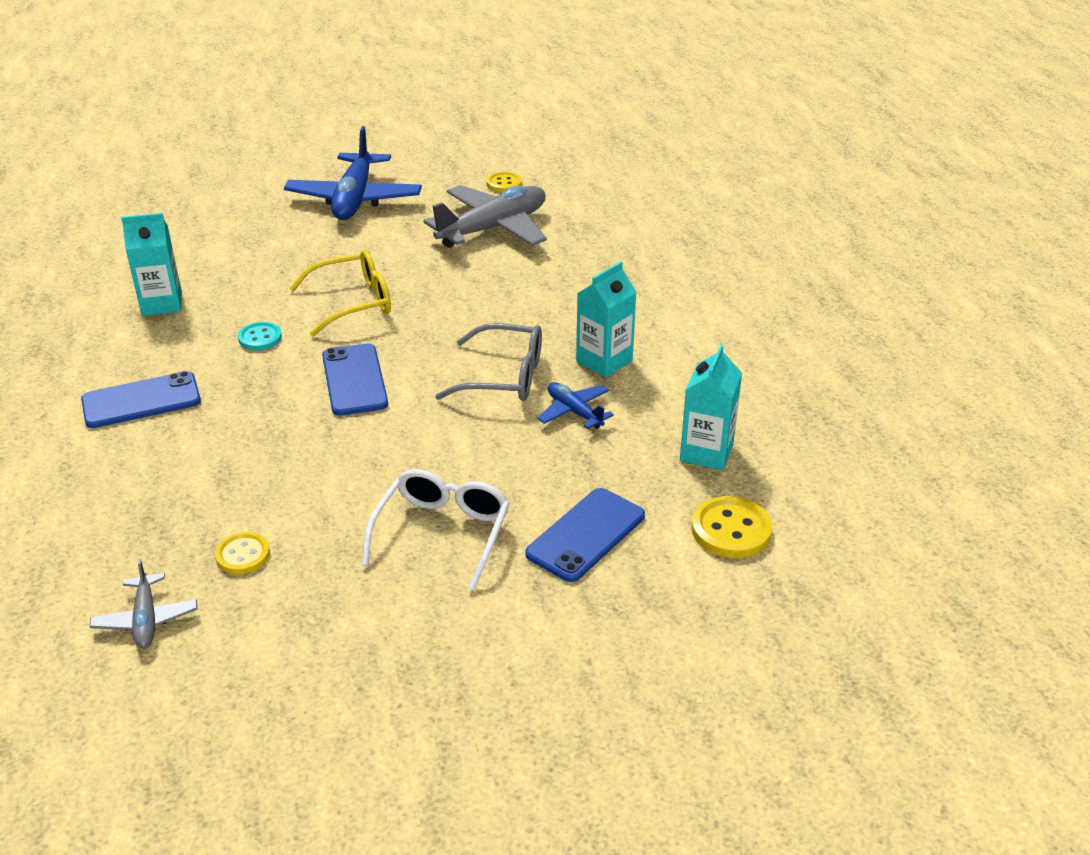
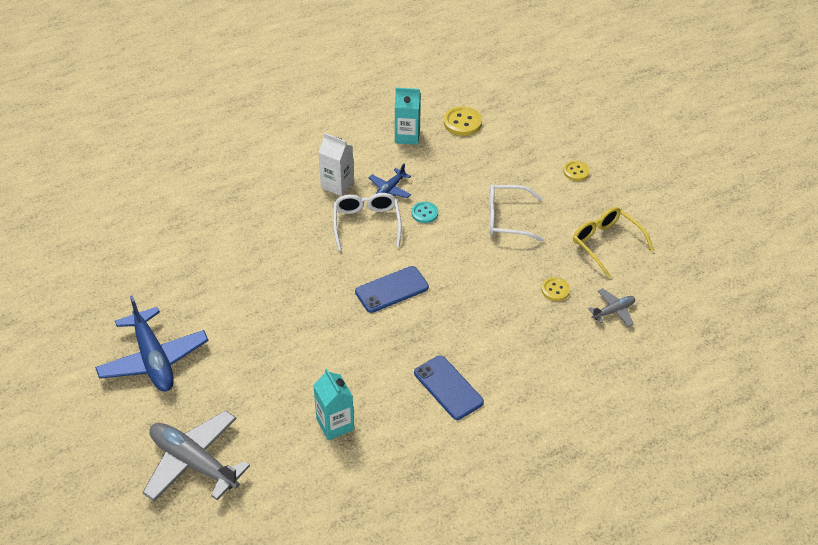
camera: 105 degrees left, 10 degrees up
turquoise button [238,322,282,350] -> turquoise button moved to [412,202,438,223]
blue plane [284,126,422,220] -> blue plane turned 75 degrees clockwise [95,295,209,392]
yellow glasses [289,249,391,336] -> yellow glasses moved to [573,207,654,278]
grey plane [423,185,547,248] -> grey plane moved to [143,410,250,501]
grey glasses [435,323,542,401] -> white glasses [333,193,402,251]
yellow button [487,172,522,192] -> yellow button moved to [563,161,590,181]
blue phone [526,488,645,582] -> none
turquoise carton [576,261,637,378] -> white carton [318,133,354,196]

